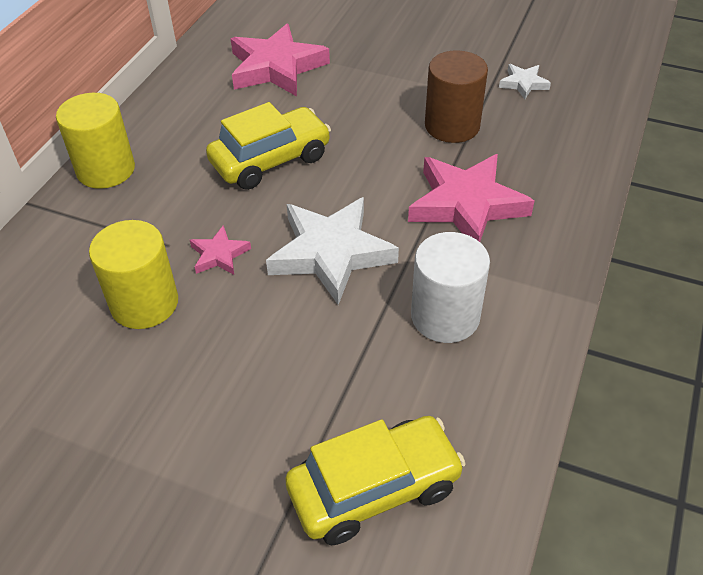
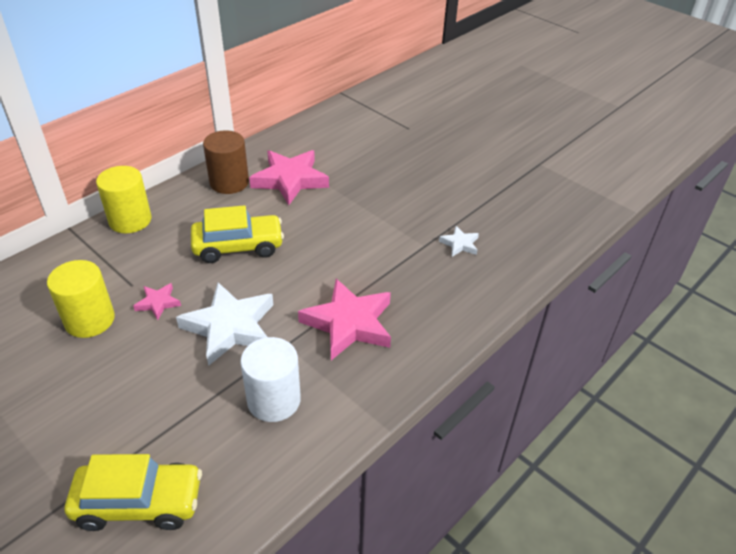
camera: 20 degrees right, 5 degrees down
brown cylinder [425,50,488,143] -> brown cylinder moved to [203,130,249,194]

